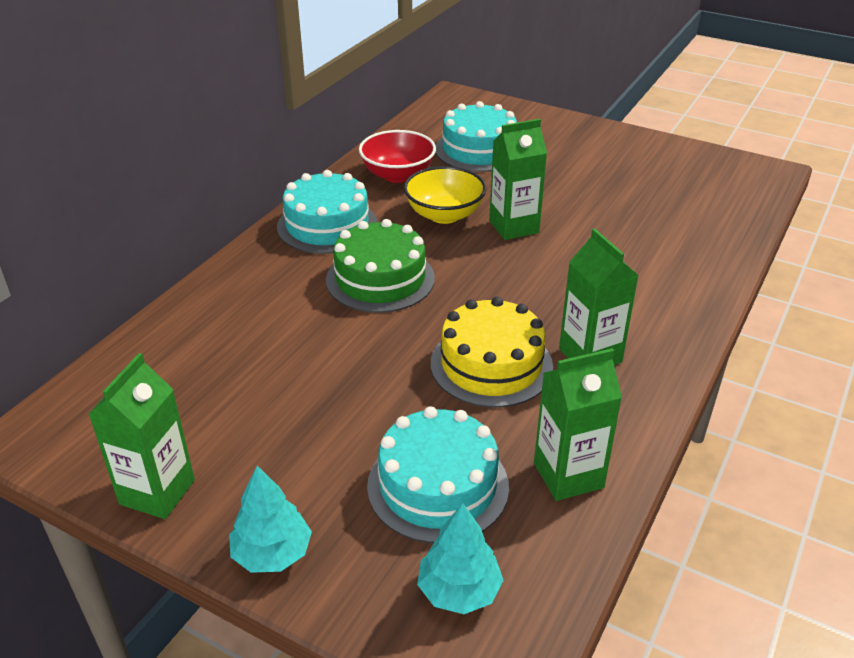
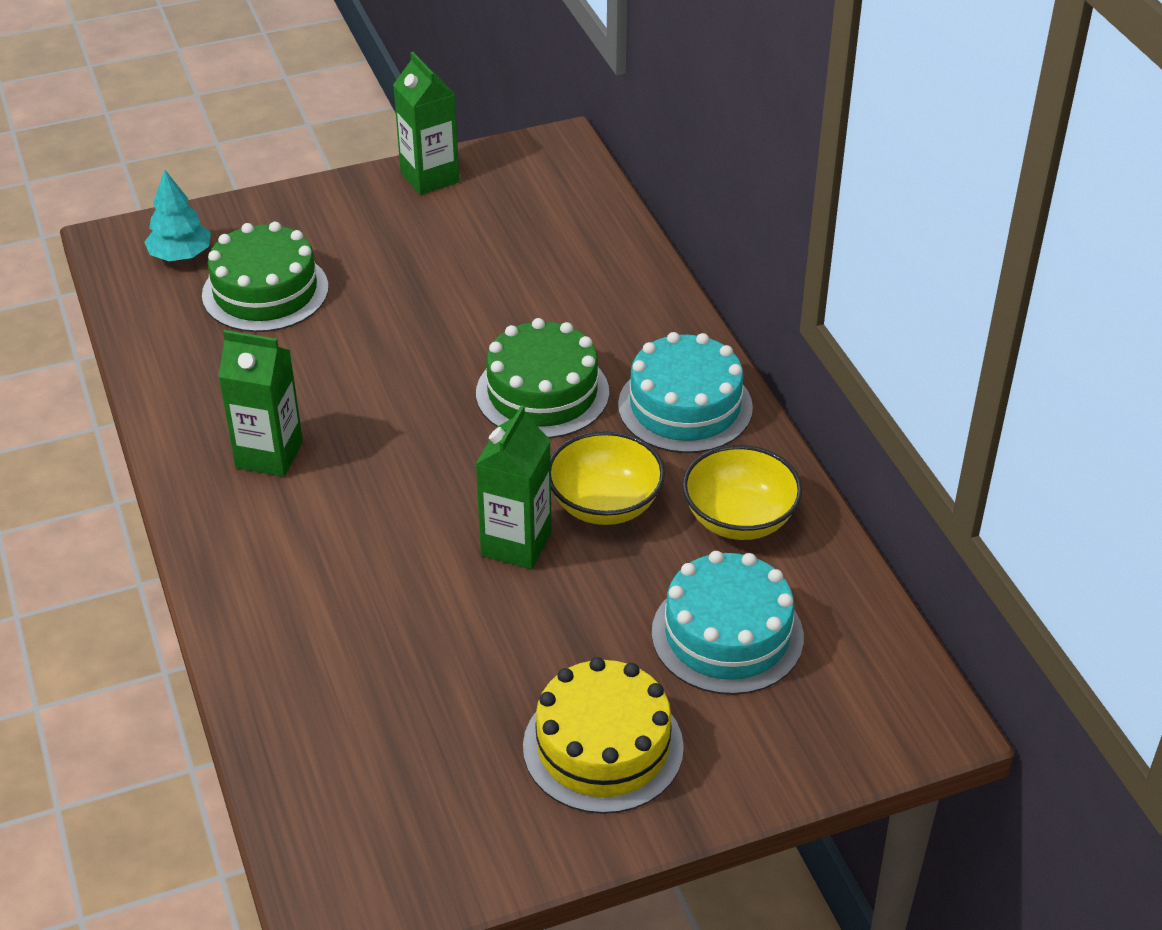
camera: 130 degrees right, 5 degrees up
turquoise tree [229,466,312,573] -> none
red bowl [359,130,436,183] -> yellow bowl [682,445,802,540]
turquoise cake [367,406,509,543] -> green cake [202,222,329,332]
yellow cake [431,297,553,408] -> yellow cake moved to [523,657,684,814]
green carton [534,348,622,501] -> none

